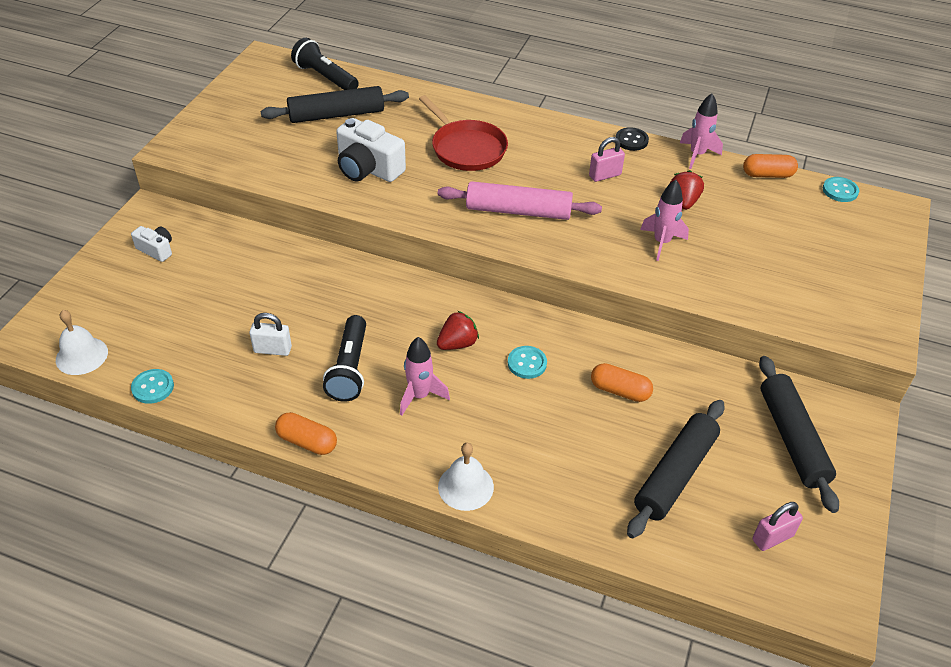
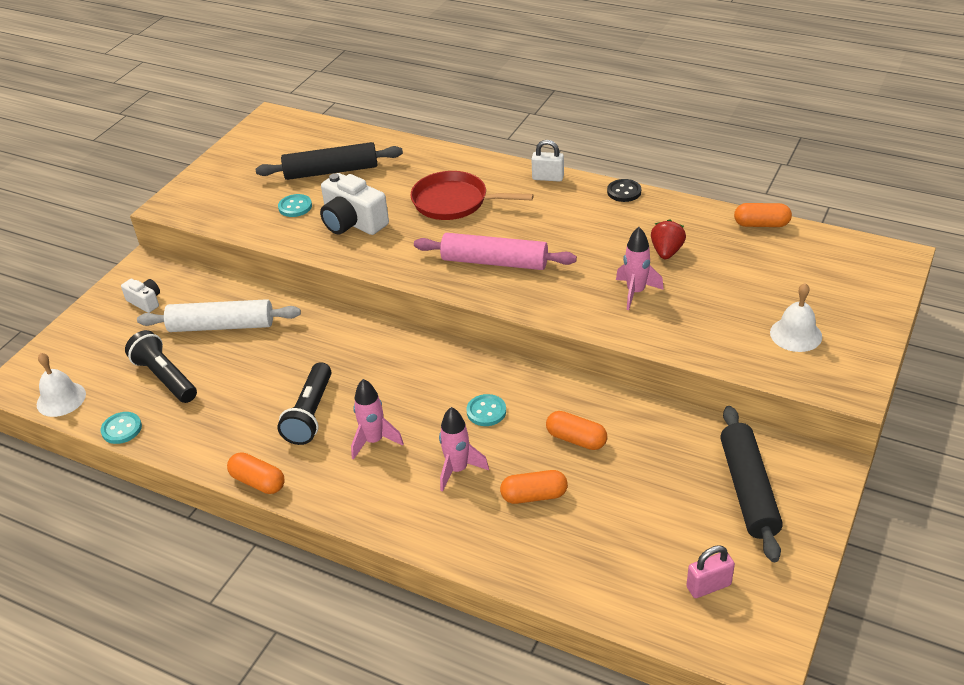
camera: 10 degrees right, 5 degrees down
white padlock [249,313,292,356] -> white padlock moved to [531,140,564,182]
black flashlight [291,38,359,90] -> black flashlight moved to [125,330,197,403]
red pan [419,95,508,171] -> red pan turned 135 degrees clockwise [411,171,534,220]
red strawberry [437,311,479,350] -> none
white bell [438,443,494,511] -> white bell moved to [770,283,822,352]
pink padlock [589,137,625,182] -> none
black rolling pin [627,400,725,538] -> none
pink rocket [680,93,723,169] -> pink rocket moved to [439,407,489,492]
turquoise button [823,177,859,202] -> turquoise button moved to [278,194,312,217]
none -> white rolling pin [137,299,301,332]
none -> orange capsule [500,470,568,504]

